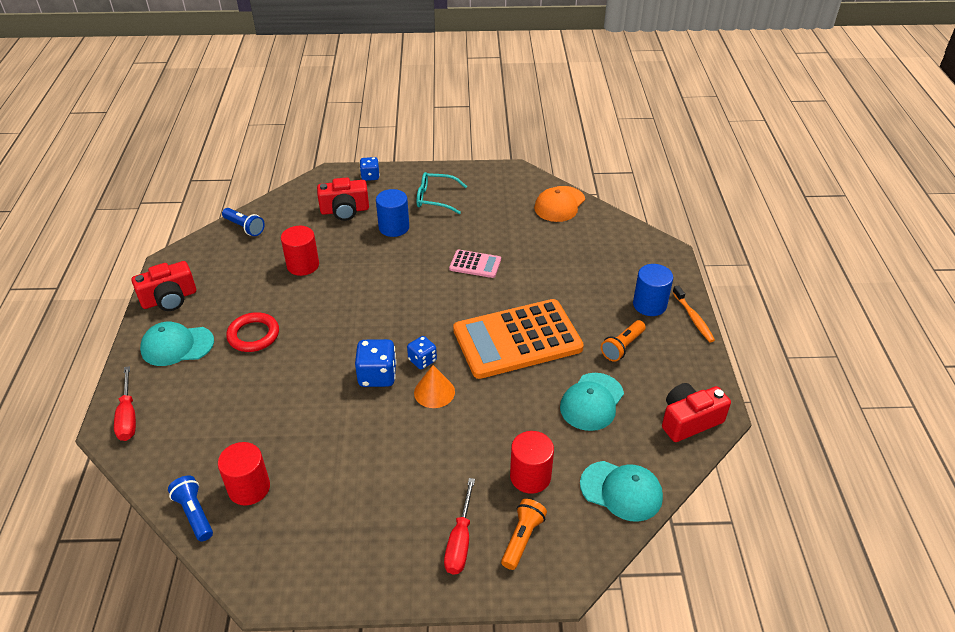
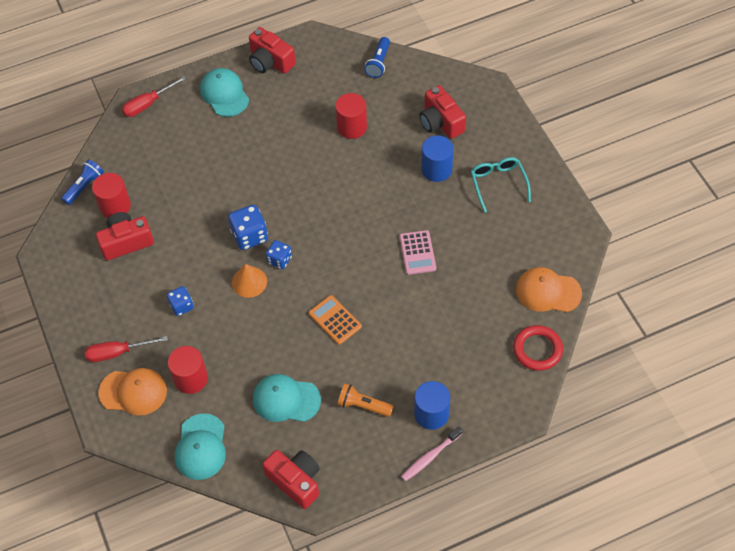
camera: 70 degrees right, 15 degrees up
red ring [226,312,279,352] -> red ring moved to [513,325,563,371]
blue dice [360,157,380,181] -> blue dice moved to [167,286,194,316]
orange calculator [453,299,584,379] -> orange calculator [309,295,362,345], size x0.45
orange flashlight [501,499,547,570] -> orange cap [98,368,167,416]
orange toothbrush [673,285,715,342] -> pink toothbrush [401,426,463,481]
none -> red camera [96,212,154,260]

